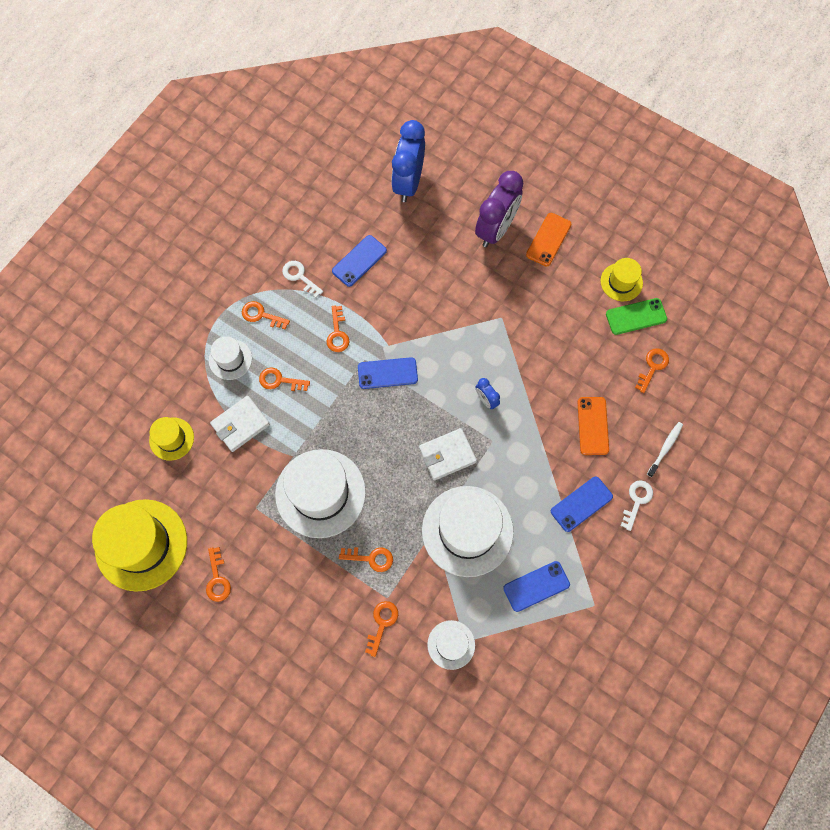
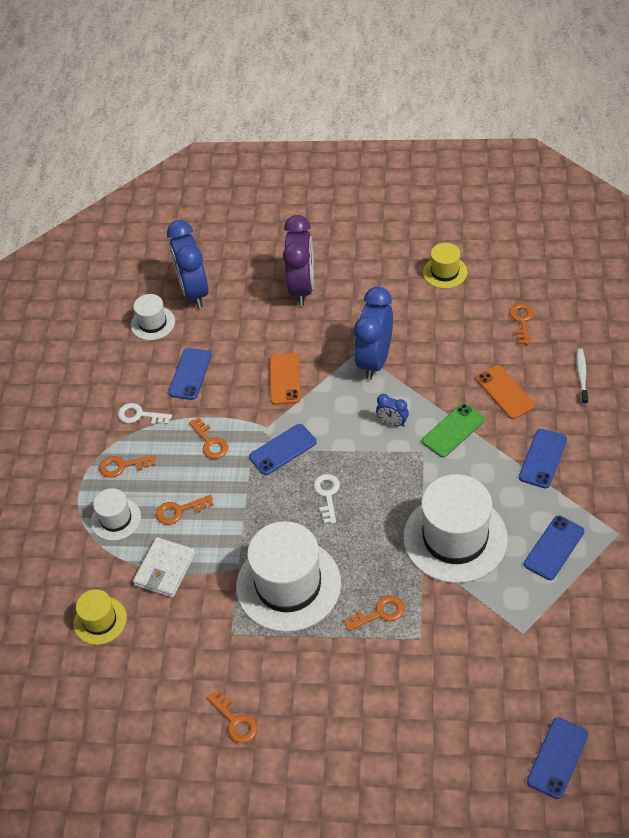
camera: 25 degrees left, 20 degrees down
yellow hat [92,499,187,592] -> none
orange key [365,601,398,657] -> none
white wallet [419,428,477,480] -> none
white hat [427,620,475,670] -> white hat moved to [131,294,175,340]
orange phone [526,213,571,266] -> orange phone moved to [270,353,301,405]
green phone [606,298,667,335] -> green phone moved to [422,403,485,457]
white key [621,480,653,531] -> white key moved to [313,474,340,524]
none -> blue clock [354,287,393,380]
none -> blue phone [527,717,588,799]

